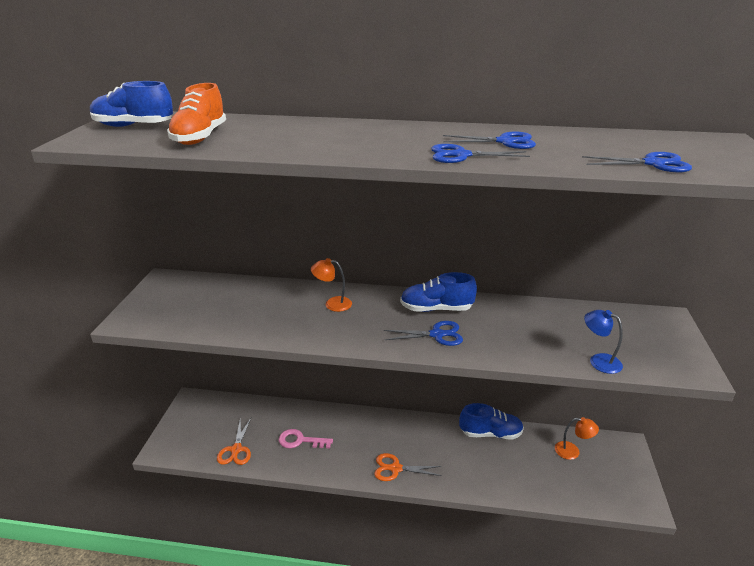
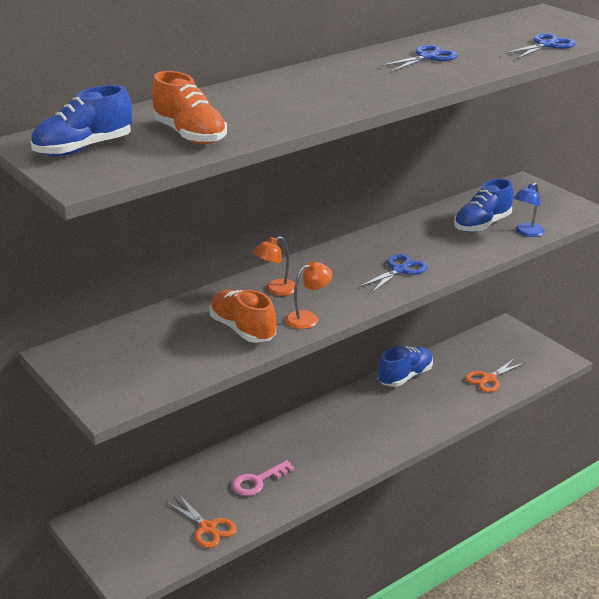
camera: 45 degrees left, 0 degrees up
orange scissors [374,453,442,481] -> orange scissors moved to [465,358,526,392]
blue shoe [400,272,477,312] -> blue shoe moved to [454,178,513,233]
blue scissors [431,144,530,163] -> none
orange lamp [555,417,599,460] -> orange lamp moved to [285,261,333,329]
blue lamp [584,310,623,374] -> blue lamp turned 45 degrees counterclockwise [514,182,545,237]
none -> orange shoe [210,290,276,343]

